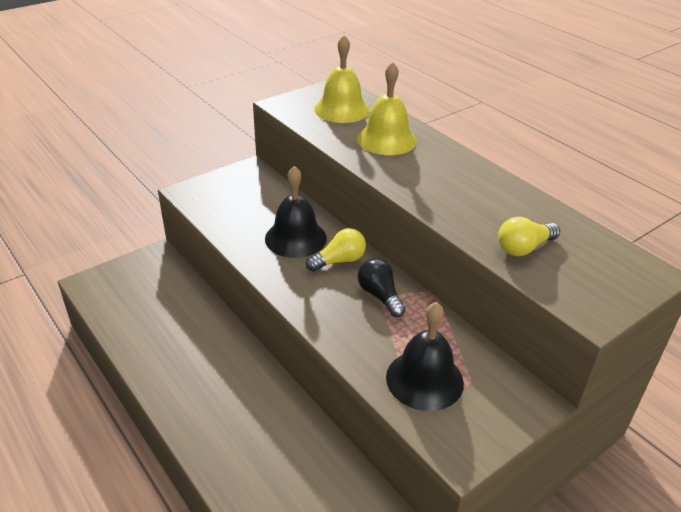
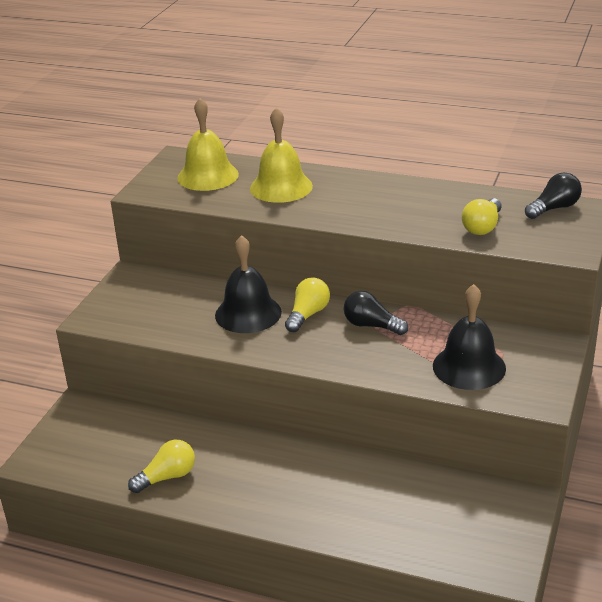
camera: 30 degrees left, 5 degrees down
none -> yellow light bulb [128,440,195,493]
none -> black light bulb [525,172,582,219]

